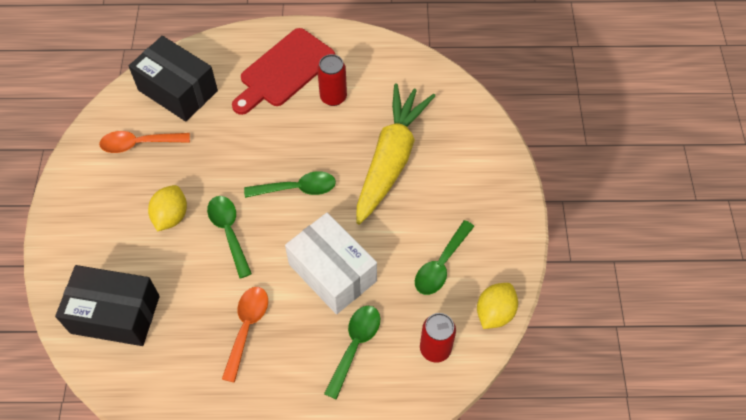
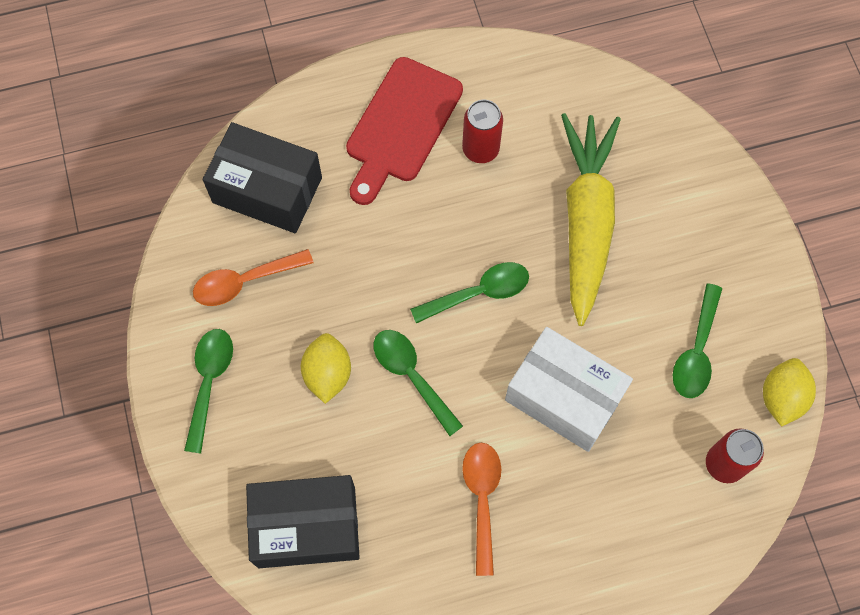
camera: 15 degrees left, 10 degrees up
green spoon [324,306,380,400] -> green spoon moved to [184,329,233,454]

